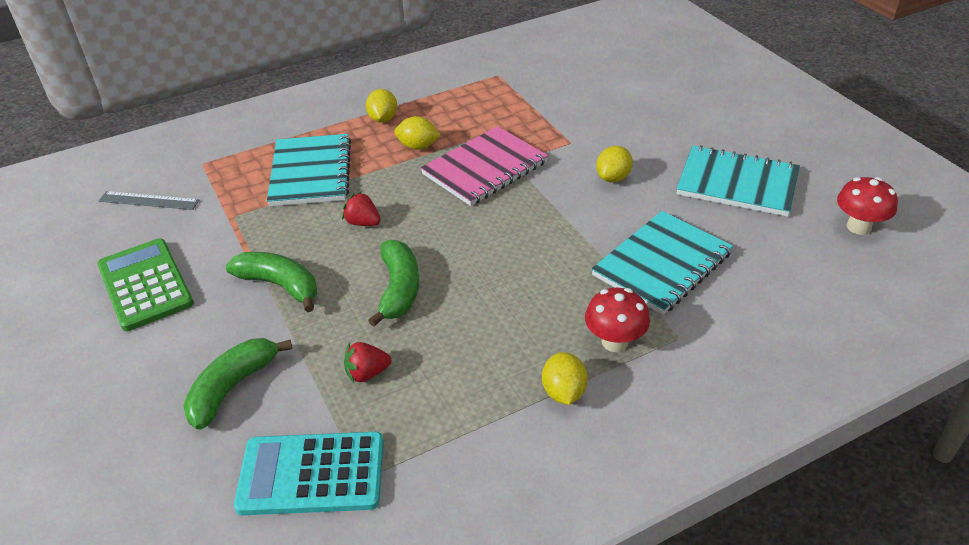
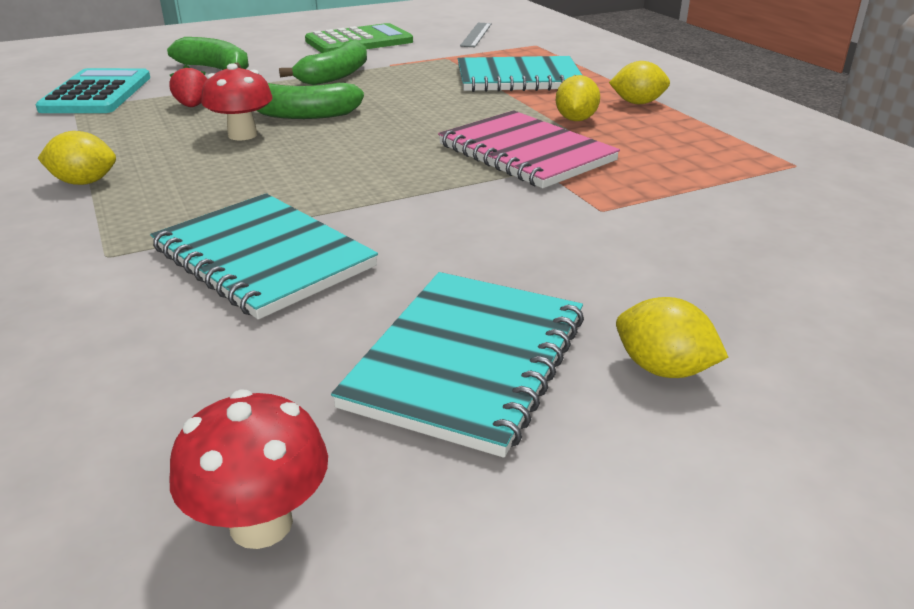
camera: 90 degrees right, 10 degrees down
red strawberry [342,192,381,226] -> none
red mushroom [585,288,650,352] -> red mushroom moved to [201,63,273,141]
yellow lemon [596,146,633,183] -> yellow lemon moved to [616,297,728,378]

